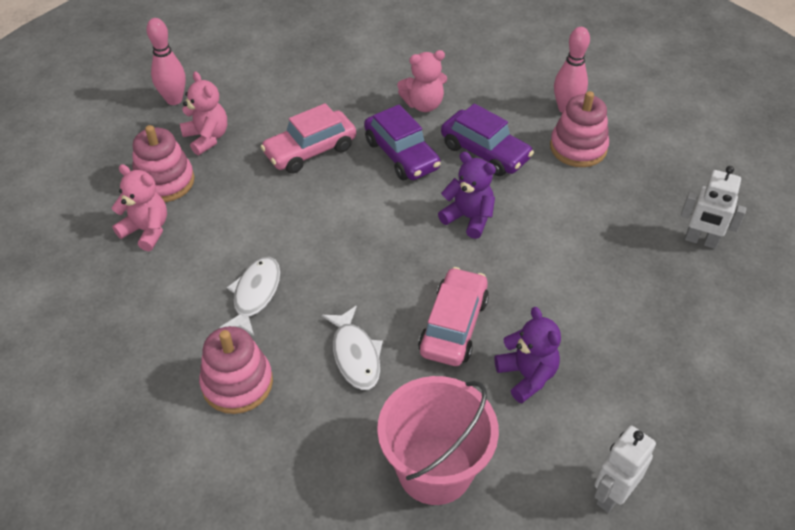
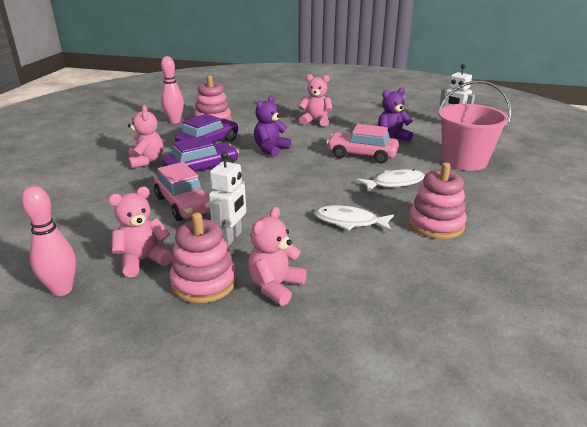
camera: 90 degrees left, 20 degrees down
white robot [681,166,747,249] -> white robot moved to [209,151,246,246]
none -> pink teddy bear [298,74,333,126]

